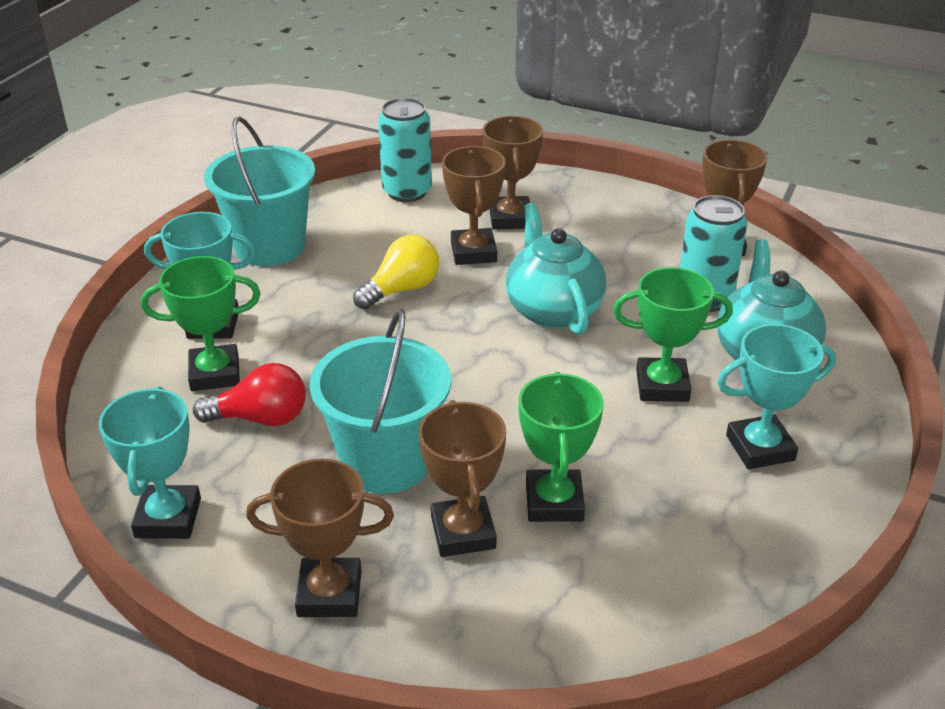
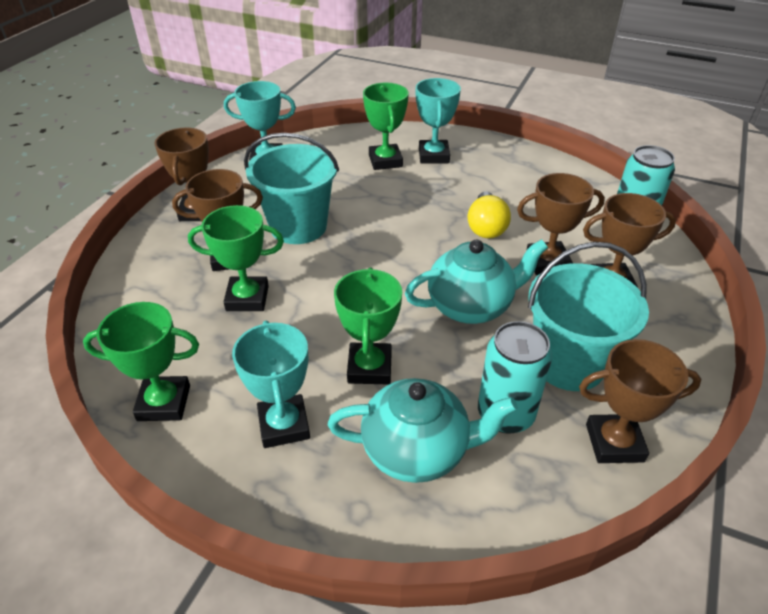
camera: 90 degrees right, 5 degrees up
red light bulb [193,363,306,426] -> none
turquoise bucket [204,116,315,266] -> turquoise bucket moved to [528,242,649,391]
yellow light bulb [353,235,439,309] -> yellow light bulb turned 45 degrees clockwise [468,191,511,238]
none -> green trophy [83,302,199,421]

